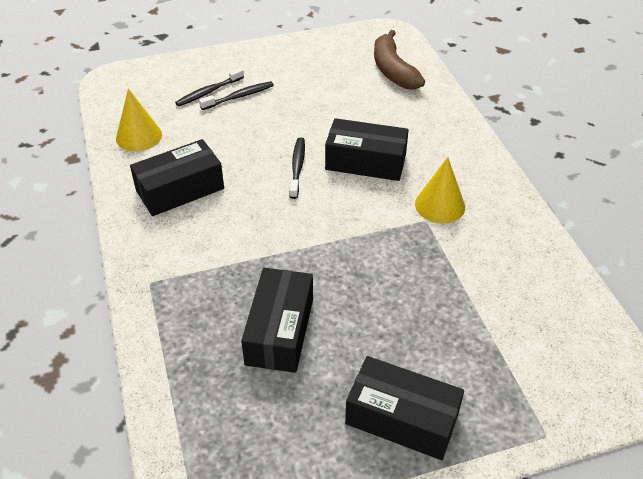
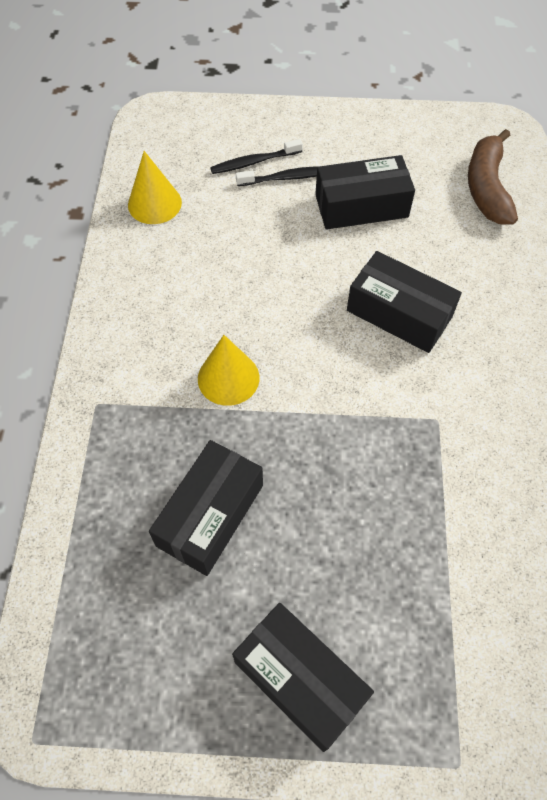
camera: 20 degrees right, 15 degrees up
black box [130,139,224,216] -> black box moved to [315,155,415,230]
black toothbrush [290,138,305,199] -> none
yellow cone [415,157,465,223] -> yellow cone moved to [198,335,259,406]

